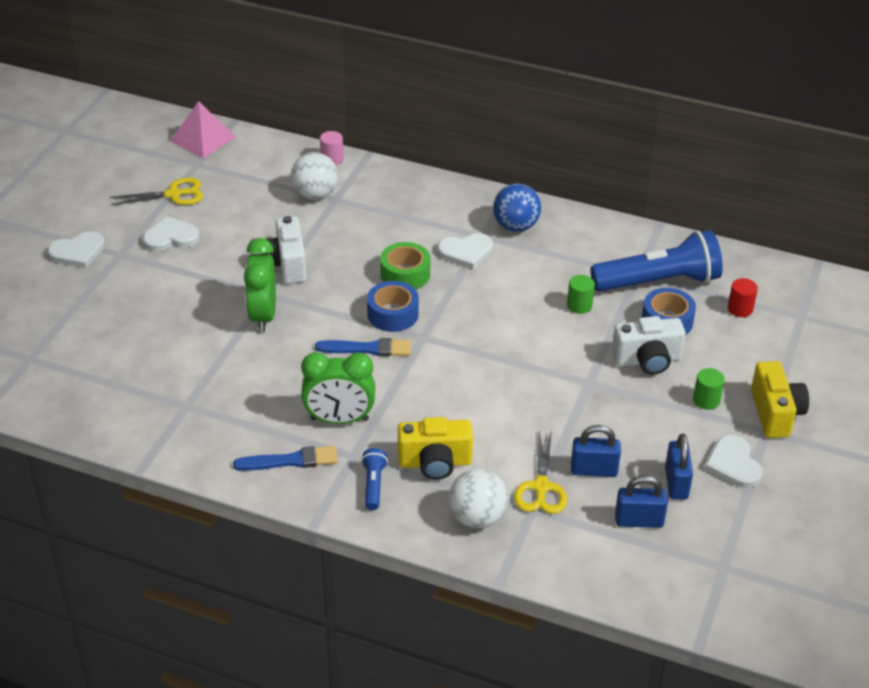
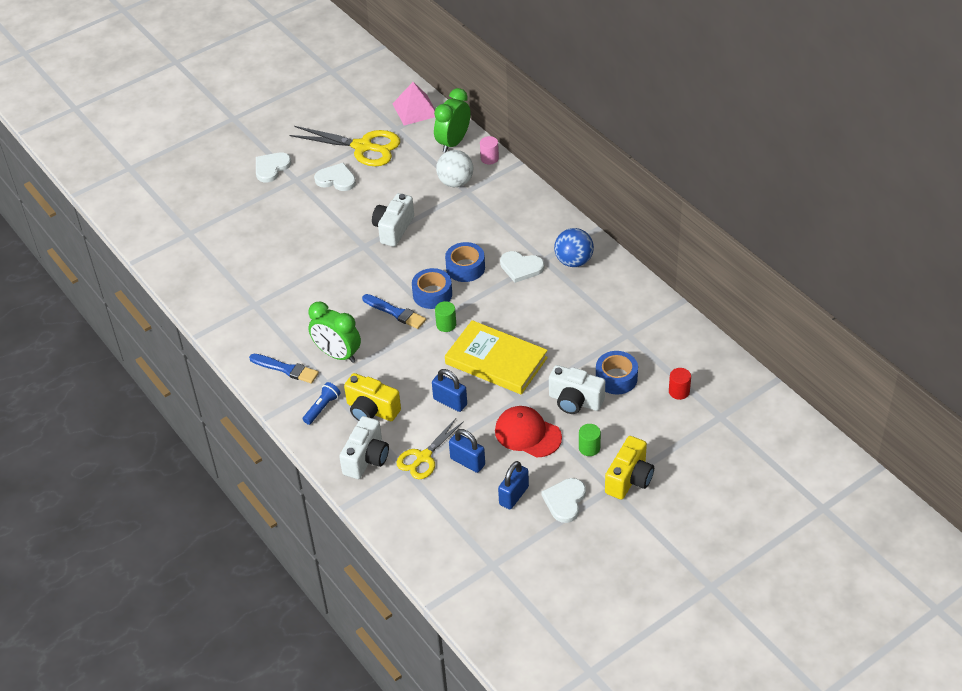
camera: 35 degrees right, 5 degrees up
white heart [47,231,105,268] -> white heart turned 120 degrees clockwise [256,152,291,182]
yellow scissors [109,178,203,205] -> yellow scissors [290,126,400,166], size x1.59
green clock [244,238,276,332] -> green clock moved to [434,88,470,153]
green tape [380,242,430,289] -> blue tape [445,242,485,282]
white ball [449,469,508,529] -> white camera [339,416,389,479]
green cylinder [567,275,595,314] -> green cylinder moved to [435,301,456,332]
blue flashlight [591,230,723,292] -> none
blue padlock [615,475,668,528] -> blue padlock moved to [432,369,467,412]
none -> yellow book [445,320,548,395]
none -> red cap [495,406,562,458]

